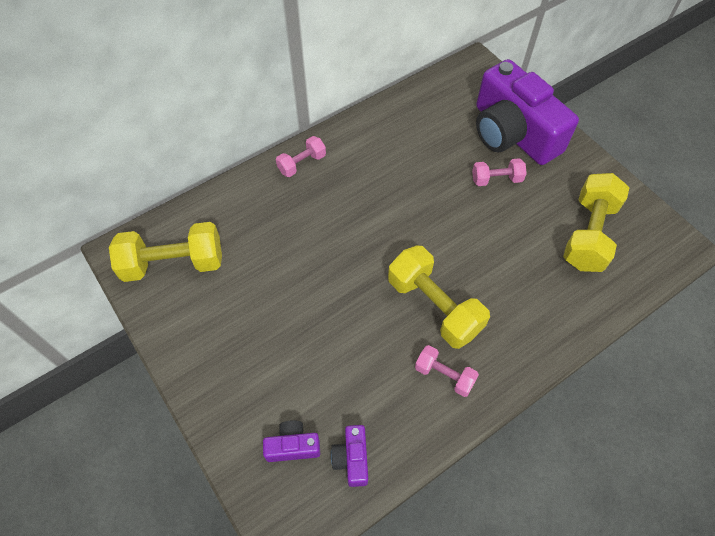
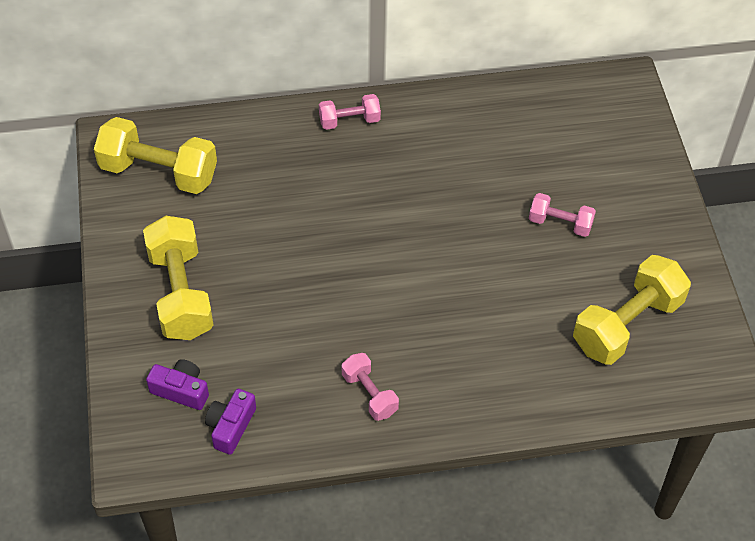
camera: 25 degrees right, 5 degrees down
yellow dumbbell [388,245,490,349] -> yellow dumbbell moved to [143,216,214,340]
purple camera [476,59,579,165] -> none

